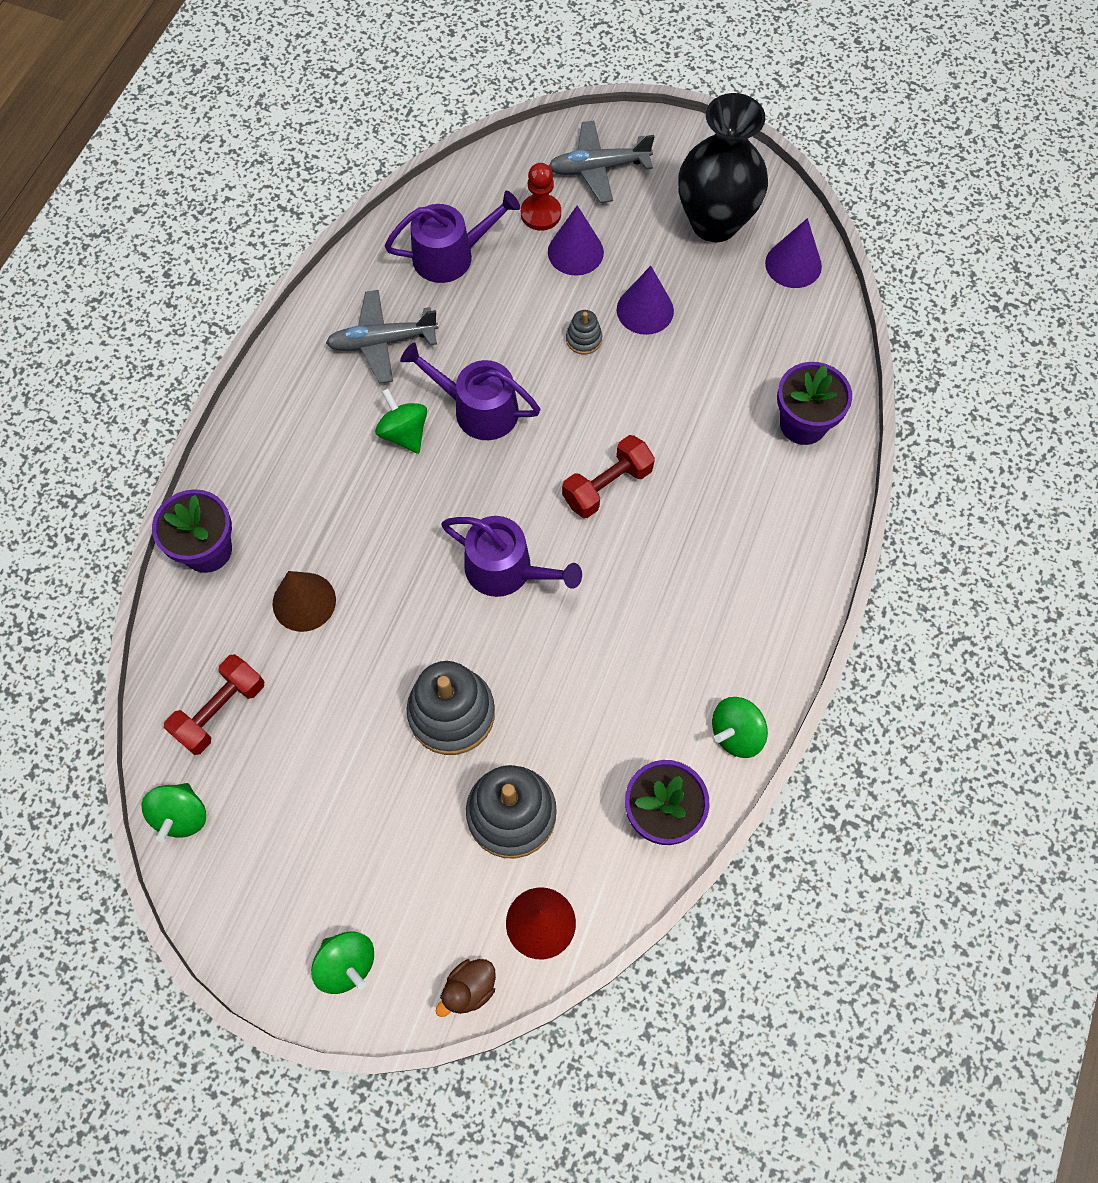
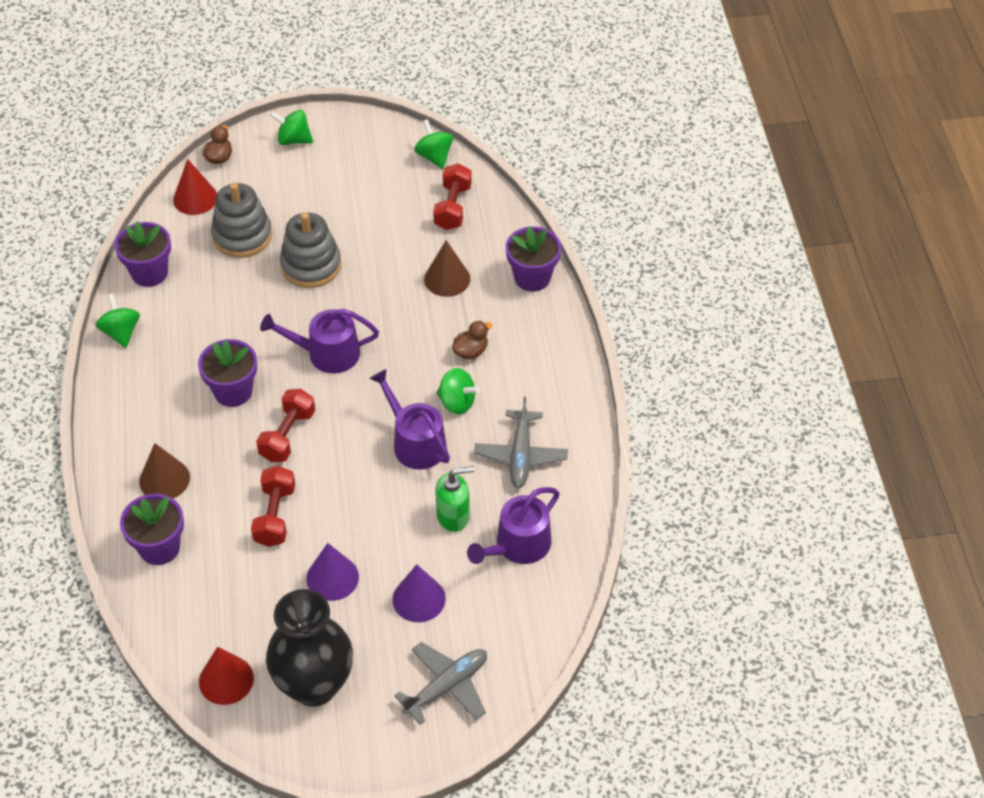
camera: 150 degrees right, 15 degrees down
grey plane [326,290,439,384] -> grey plane turned 135 degrees clockwise [474,397,568,488]
purple watering can [400,342,541,440] -> purple watering can turned 120 degrees counterclockwise [370,369,450,470]
red pawn [521,163,561,231] -> none
grey stacking toy [566,310,602,354] -> none
green spinning top [712,697,768,758] -> green spinning top turned 45 degrees counterclockwise [95,293,140,348]
purple cone [765,218,822,288] -> red cone [199,647,254,705]
none -> brown cone [139,443,190,498]
none -> purple flower pot [198,339,257,407]
none -> red dumbbell [251,466,295,547]
none -> green soap dispenser [435,466,474,532]
none -> brown duck [452,321,492,359]

